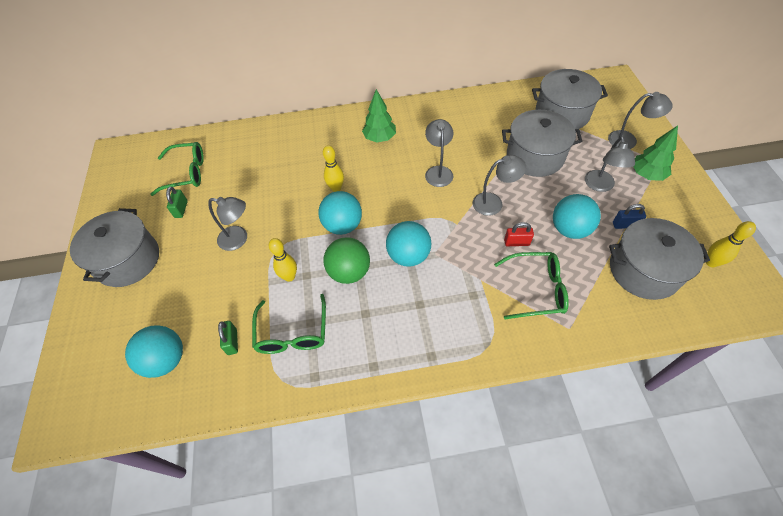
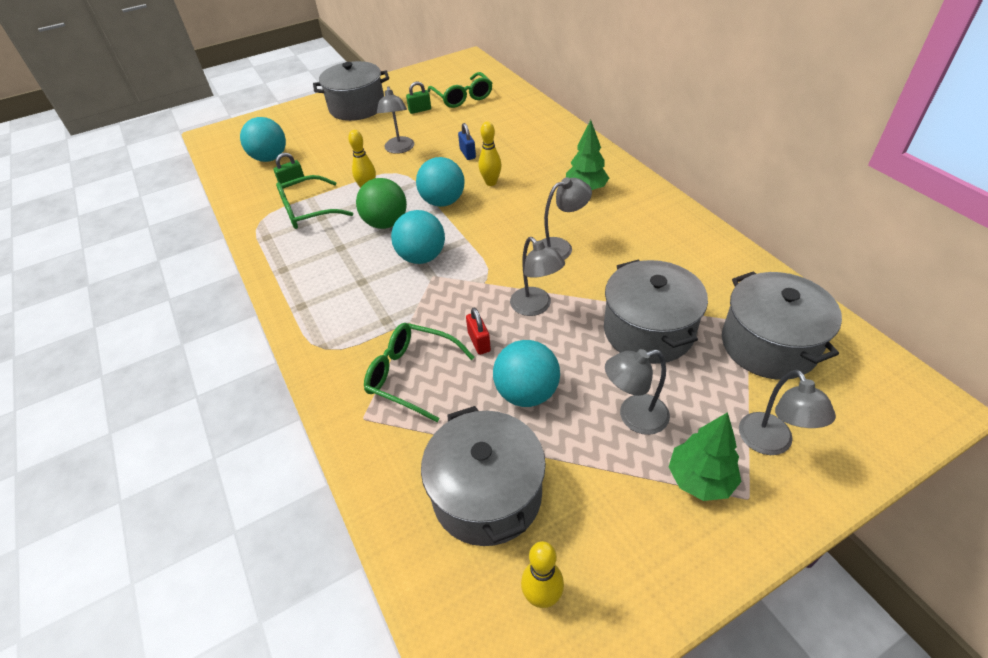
camera: 70 degrees right, 10 degrees down
green glasses [494,252,569,319] -> green glasses turned 135 degrees clockwise [364,323,475,422]
blue padlock [613,204,646,229] -> blue padlock moved to [458,123,476,160]

